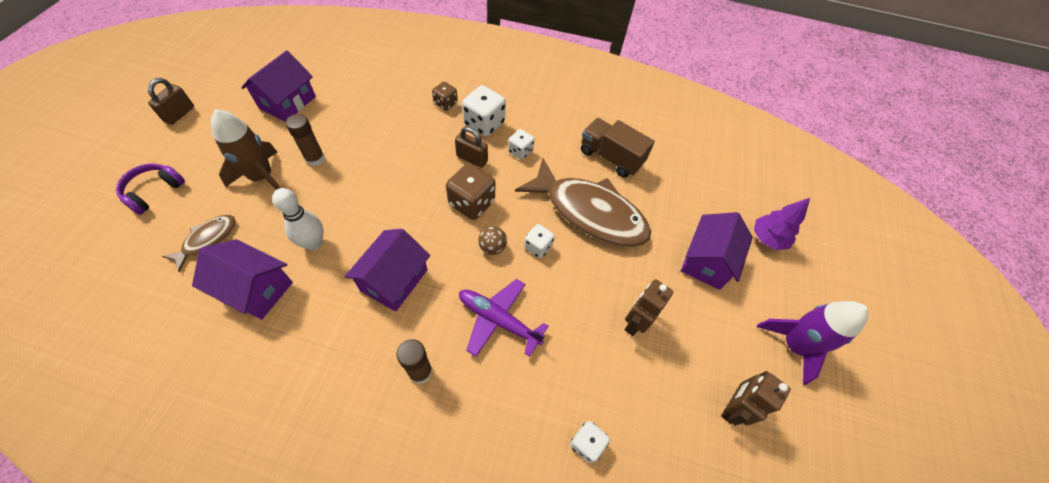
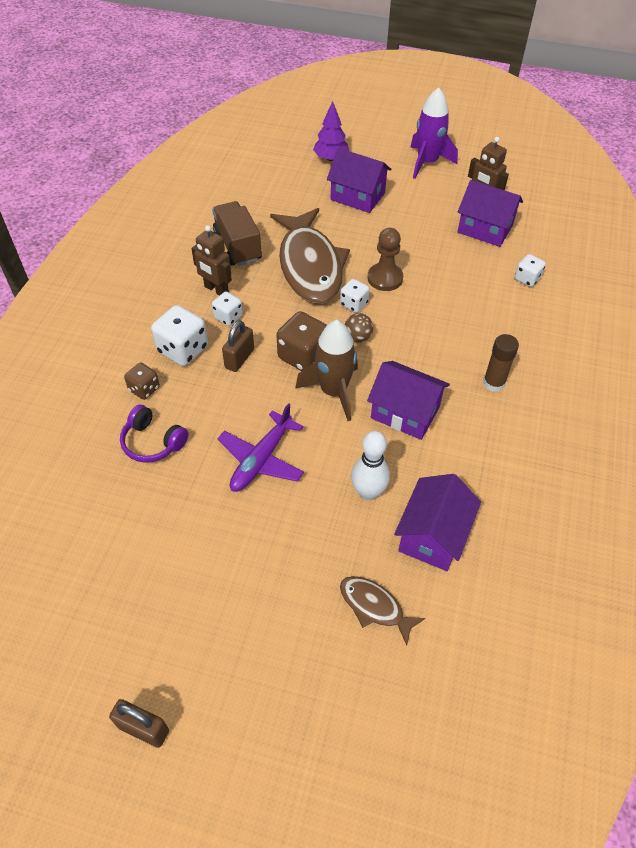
camera: 85 degrees left, 5 degrees down
purple headphones [116,164,185,215] -> purple headphones moved to [120,405,188,463]
brown rocket [211,109,280,190] -> brown rocket moved to [295,320,358,421]
purple house [241,50,316,122] -> purple house moved to [457,180,523,247]
brown glue stick [286,114,325,166] -> none
purple plane [459,279,548,357] -> purple plane moved to [218,403,304,492]
brown fish [515,158,651,247] -> brown fish turned 135 degrees clockwise [270,208,350,304]
brown truck [581,118,655,178] -> brown truck turned 120 degrees clockwise [212,201,262,266]
brown robot [625,279,673,336] -> brown robot moved to [191,225,232,296]
none -> brown pawn [368,228,403,291]

